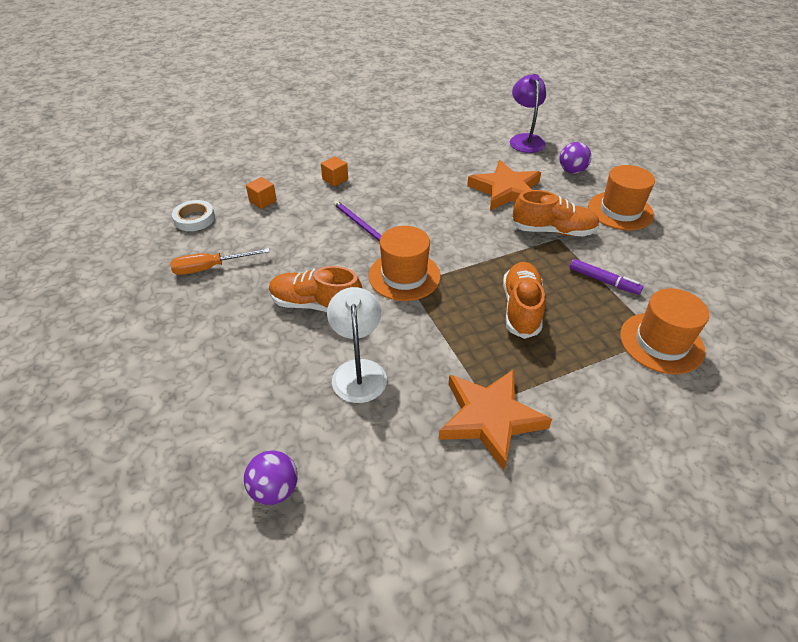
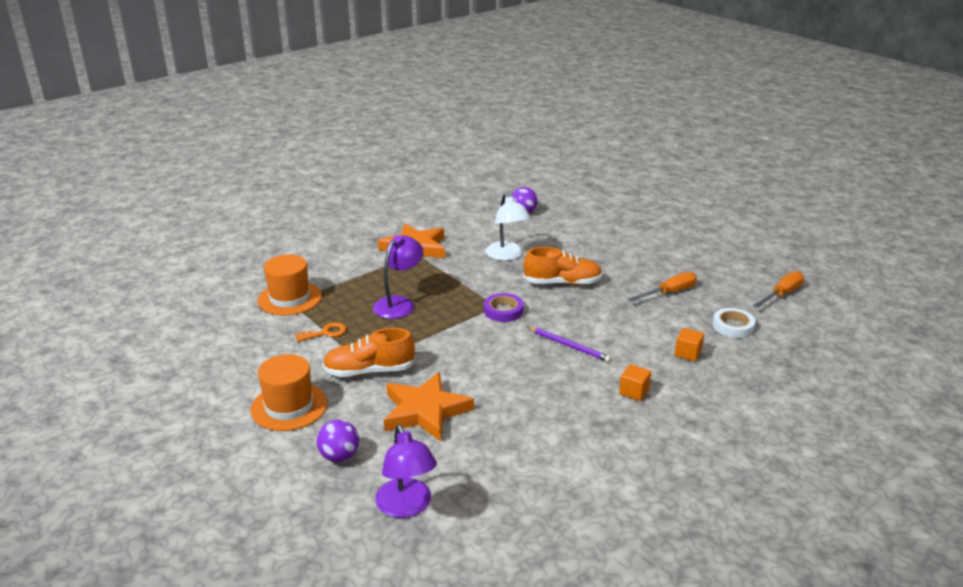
camera: 165 degrees right, 15 degrees down
orange hat [368,226,441,301] -> purple tape [484,293,523,322]
orange shoe [503,262,545,339] -> purple lamp [373,235,423,319]
purple marker [569,259,643,295] -> orange key [295,322,347,342]
none -> orange screwdriver [753,271,804,308]

